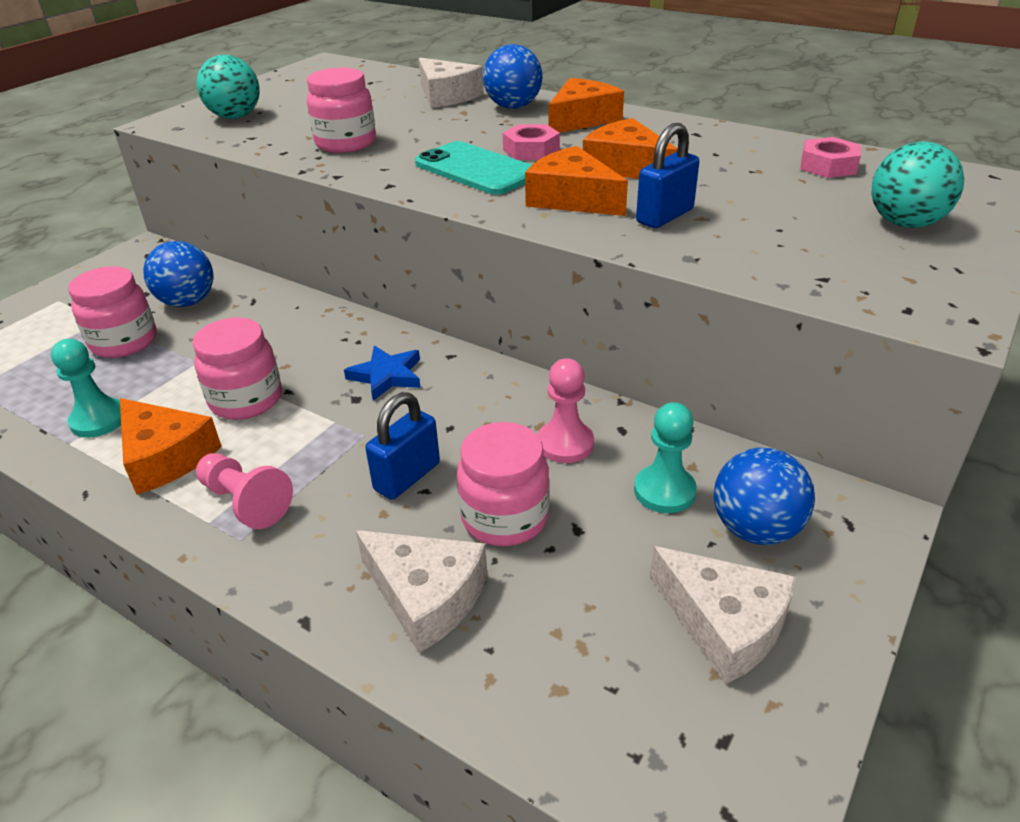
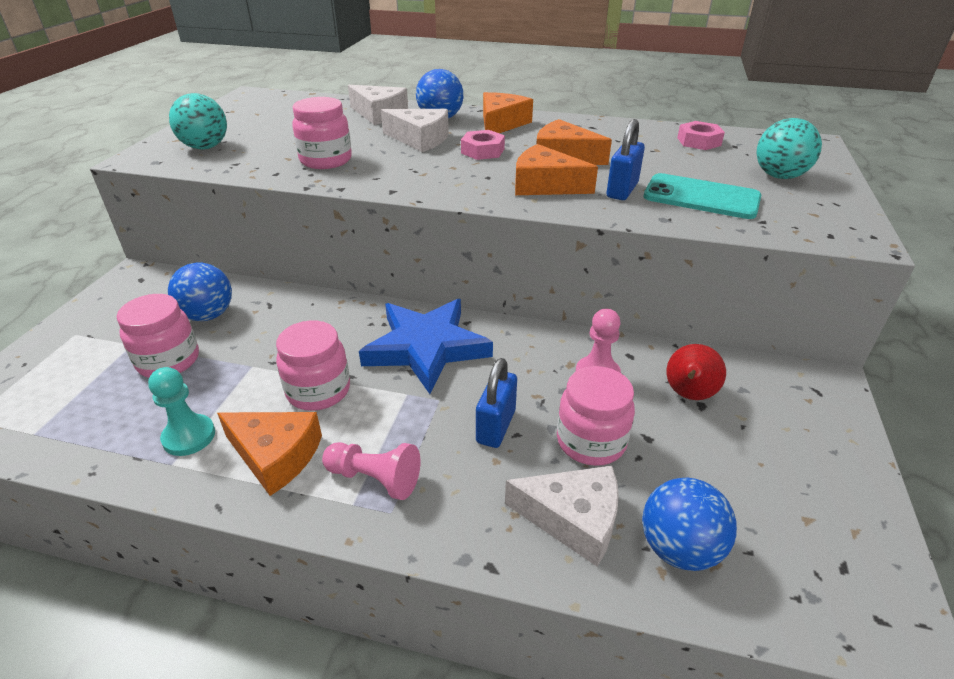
camera: 20 degrees left, 0 degrees up
blue star [344,346,421,401] -> blue star [359,299,493,394], size x1.97
turquoise phone [415,141,531,195] -> turquoise phone moved to [644,173,761,219]
turquoise pawn [634,402,697,513] -> red pear [666,344,726,400]
white cheese [650,546,796,685] -> white cheese moved to [381,109,449,152]
blue ball [714,448,815,545] -> blue ball moved to [642,478,737,571]

